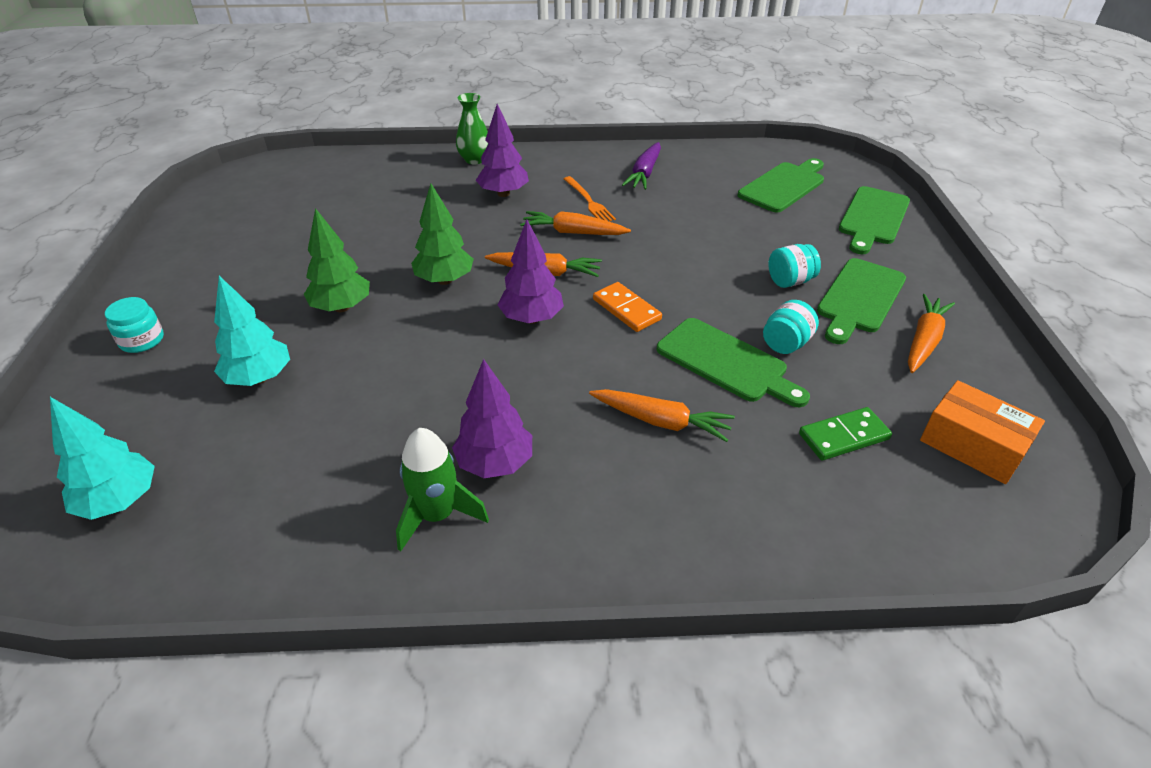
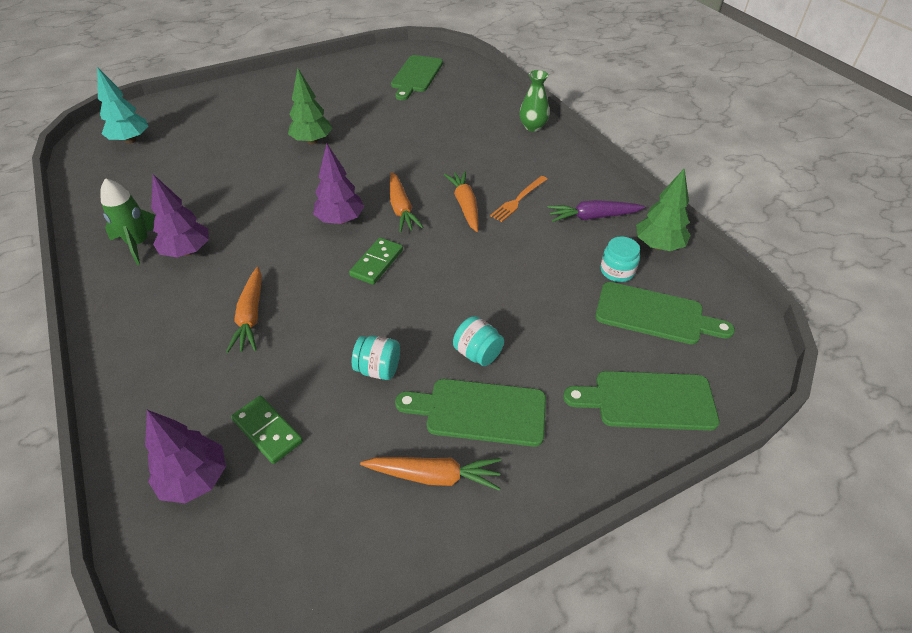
camera: 65 degrees right, 5 degrees up
turquoise jar [105,297,164,353] -> turquoise jar moved to [600,236,640,282]
turquoise tree [214,276,290,386] -> none
green tree [411,183,474,285] -> green tree moved to [636,168,691,251]
purple tree [476,104,529,197] -> purple tree moved to [145,410,226,503]
orange domino [593,282,662,332] -> green domino [349,238,403,285]
green cutting board [657,318,810,407] -> green cutting board moved to [391,55,443,100]
orange box [920,380,1045,484] -> none

